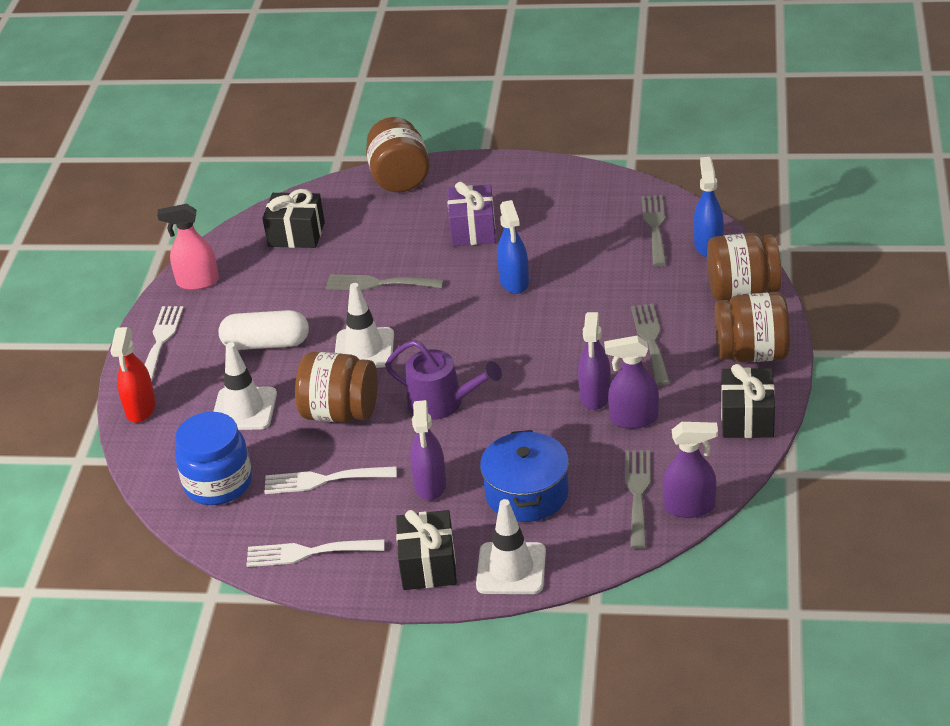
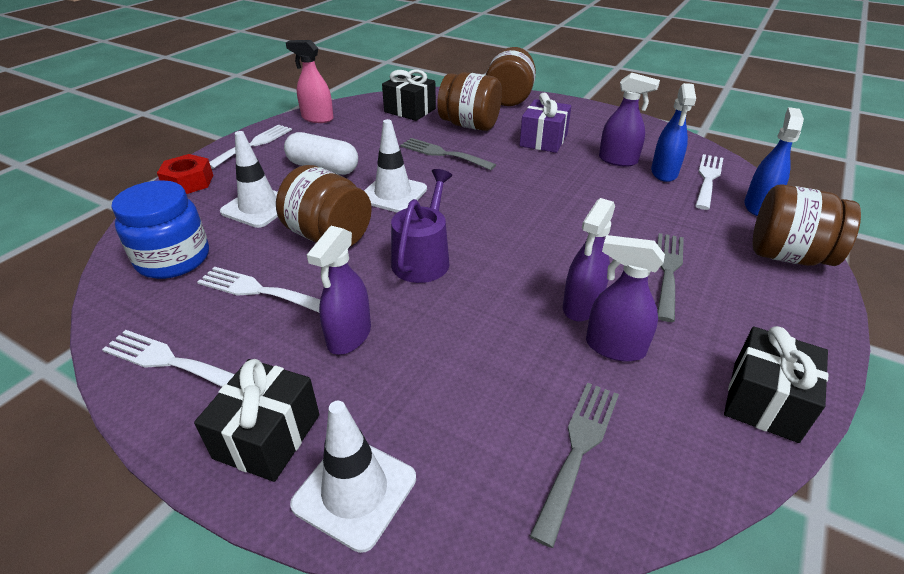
camera: 20 degrees right, 0 degrees up
red spray bottle [110,327,156,423] -> red nut [157,154,213,194]
purple watering can [385,340,502,420] -> purple watering can turned 120 degrees counterclockwise [391,169,452,283]
blue pot [480,430,569,522] -> none
blue spray bottle [497,200,529,294] -> blue spray bottle moved to [651,83,696,182]
grey fork [641,195,666,267] -> white fork [695,154,723,210]
purple spray bottle [663,422,718,518] -> purple spray bottle moved to [599,73,660,167]
brown jar [714,292,790,363] -> brown jar moved to [437,72,502,131]

